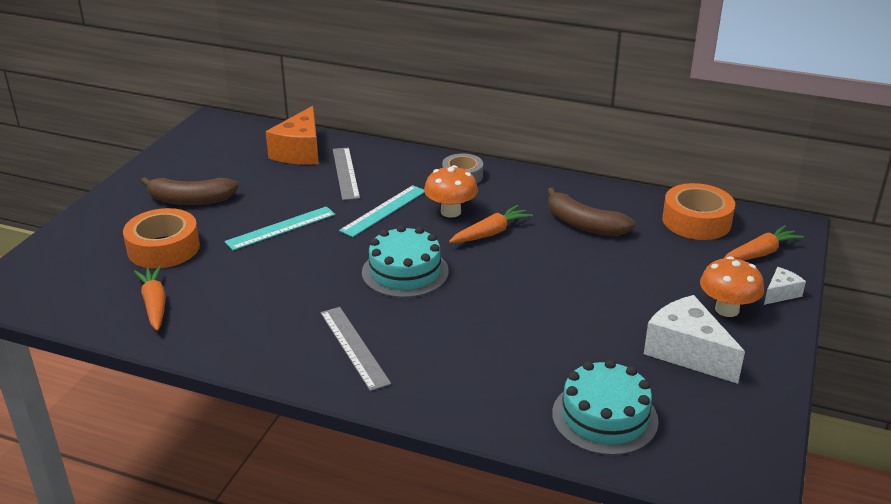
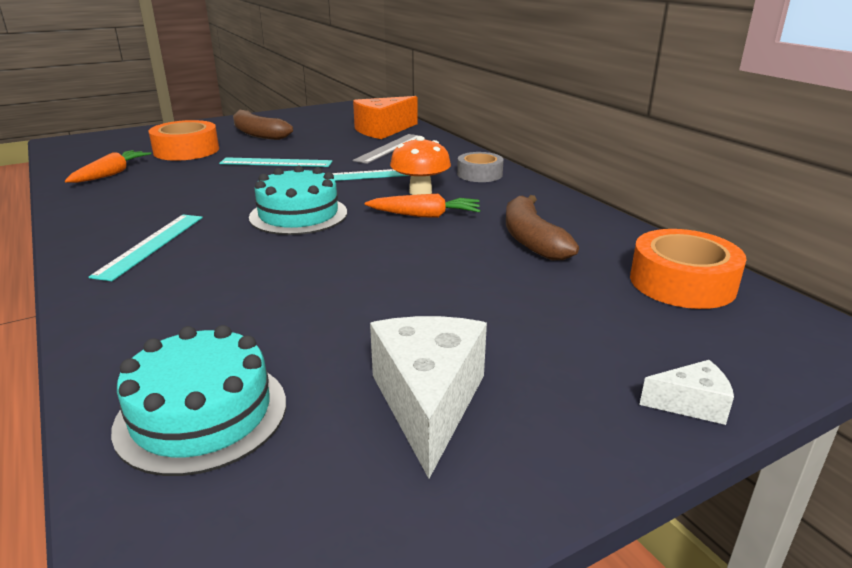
camera: 40 degrees right, 5 degrees down
grey ruler [320,307,391,391] -> turquoise ruler [89,215,203,281]
orange mushroom [700,256,764,317] -> none
orange carrot [723,225,804,260] -> none

